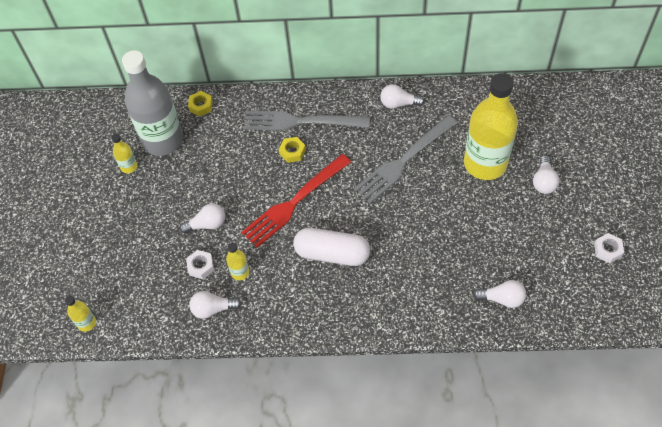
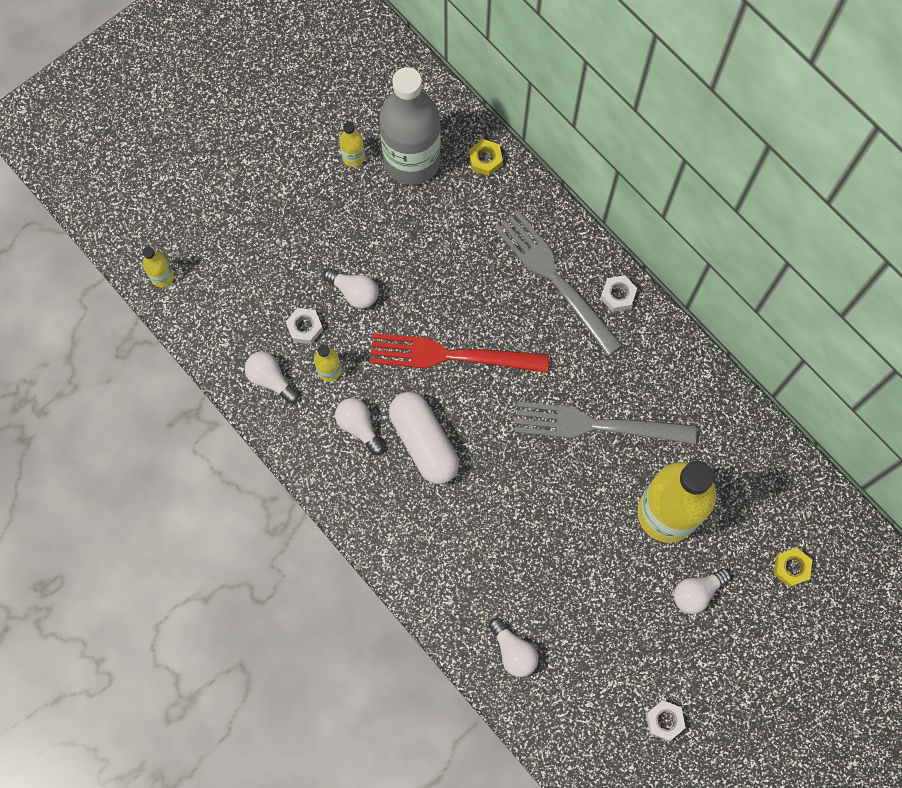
camera: 45 degrees right, 15 degrees up
yellow nut [279,137,306,163] -> yellow nut moved to [774,547,812,587]
white light bulb [380,84,425,109] -> white light bulb moved to [335,398,384,455]
none -> white nut [600,275,637,312]

